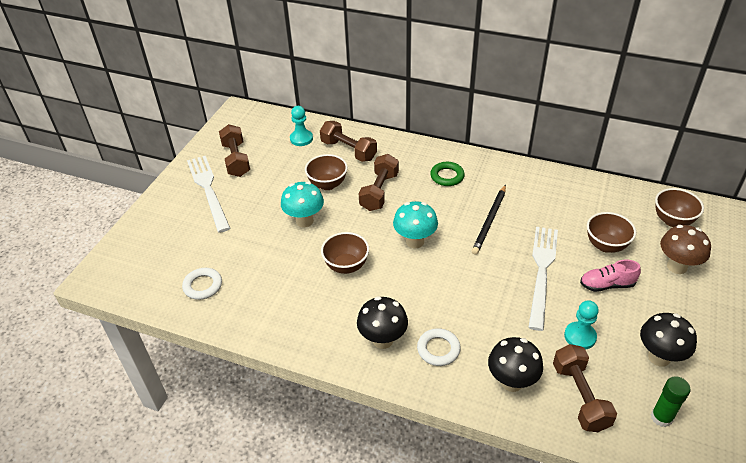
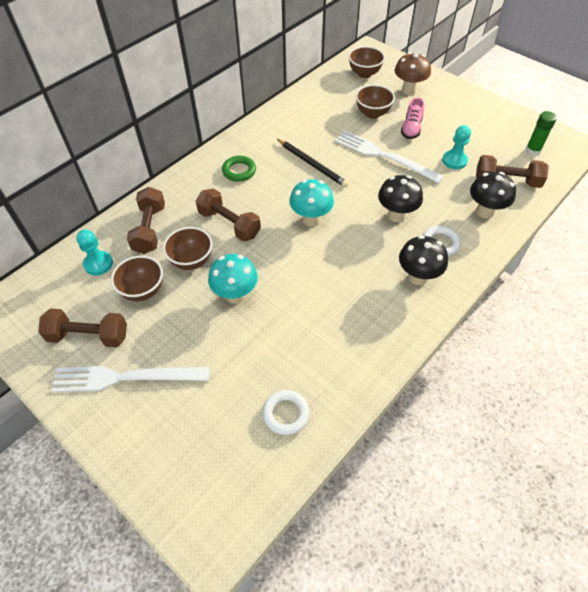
camera: 70 degrees left, 10 degrees up
brown dumbbell [320,121,377,162] -> brown dumbbell turned 60 degrees counterclockwise [127,187,165,254]
brown bowl [321,232,369,274] -> brown bowl moved to [111,256,163,301]
black mushroom [640,313,697,367] -> black mushroom moved to [378,175,423,222]

